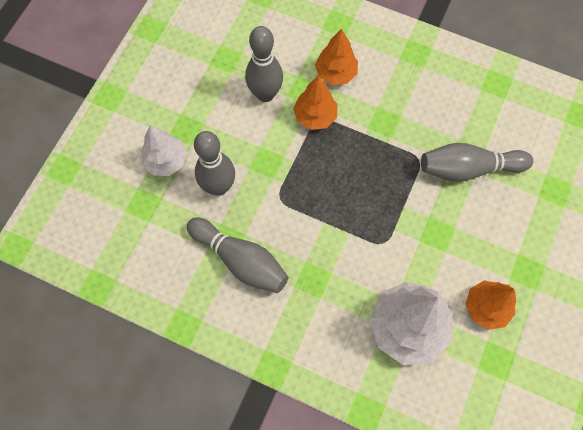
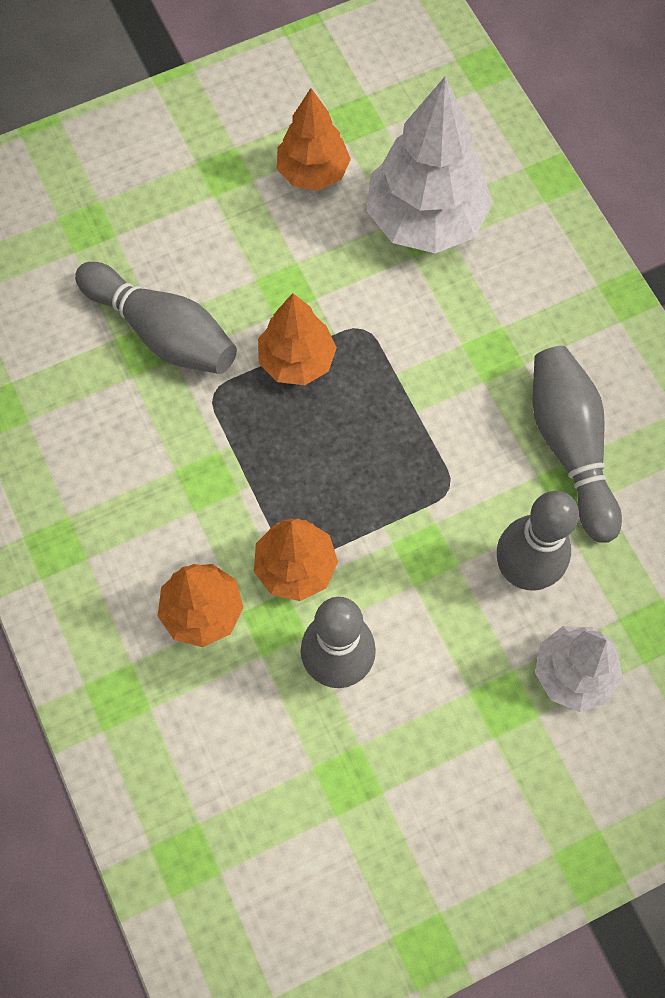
camera: 140 degrees left, 0 degrees up
none -> orange tree [258,293,337,385]

